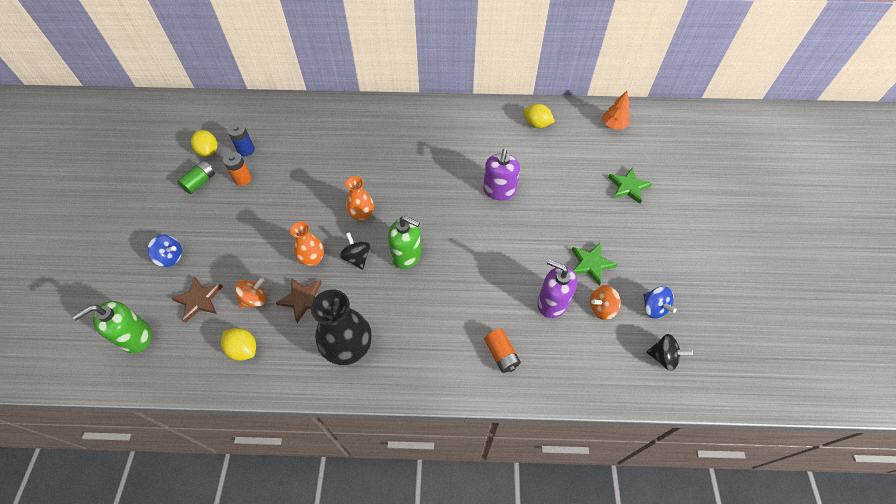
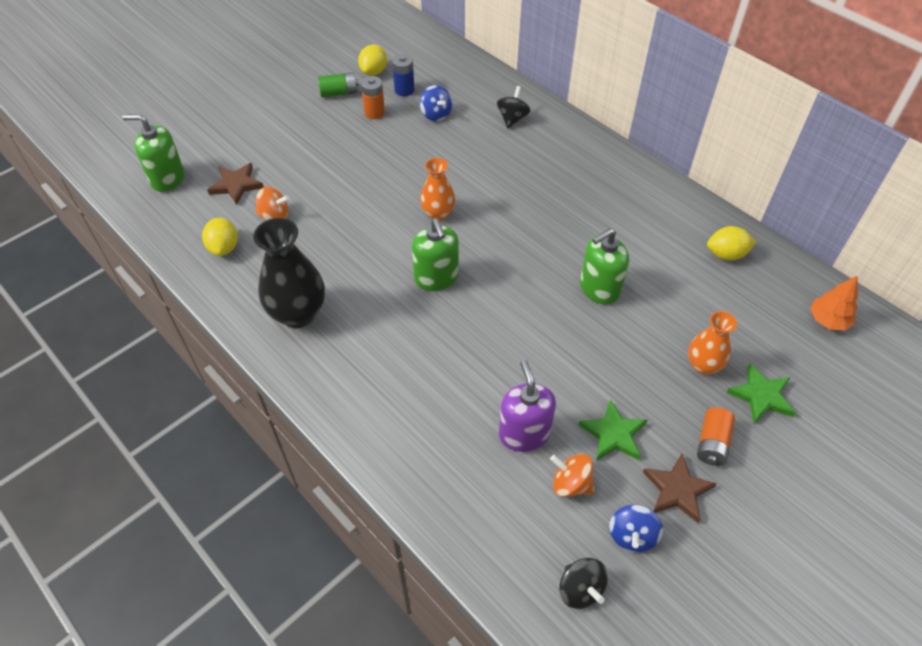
camera: 45 degrees right, 5 degrees down
blue spinning top [148,235,182,267] -> blue spinning top moved to [420,85,452,121]
brown star [276,278,322,323] -> brown star moved to [643,454,717,523]
orange vase [290,222,324,266] -> orange vase moved to [688,311,737,375]
black spinning top [340,232,370,270] -> black spinning top moved to [497,86,531,128]
purple soap dispenser [483,149,520,200] -> green soap dispenser [580,228,629,304]
orange battery [484,329,521,373] -> orange battery moved to [697,407,735,466]
yellow lemon [523,104,555,128] -> yellow lemon turned 75 degrees counterclockwise [707,226,756,261]

